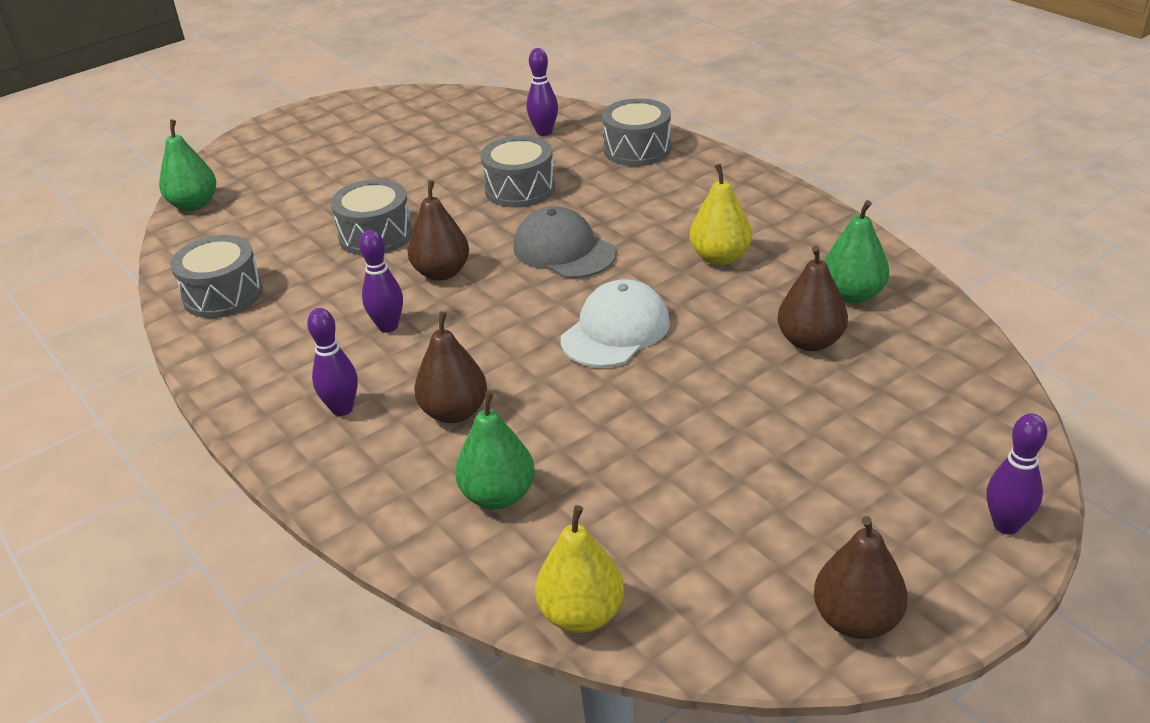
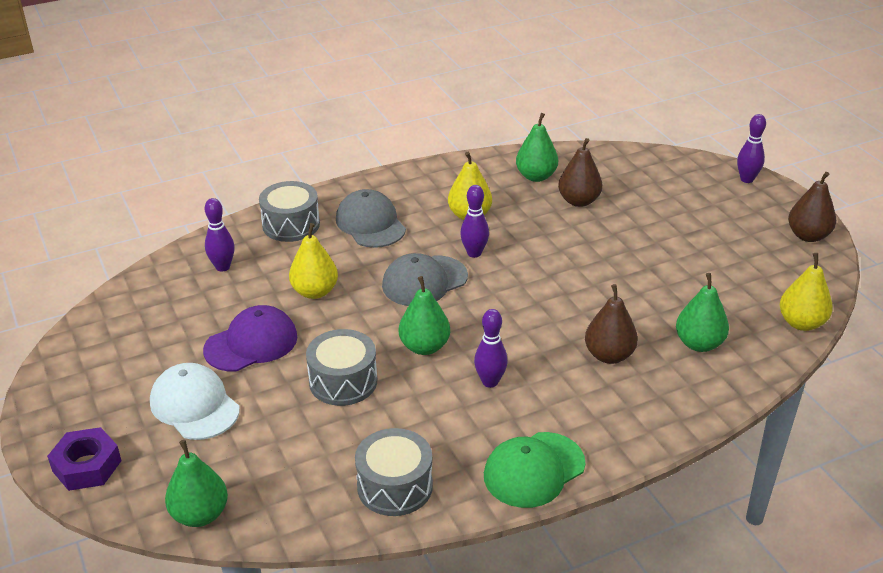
camera: 80 degrees left, 0 degrees up
purple bowling pin [307,308,358,416] -> purple bowling pin moved to [460,185,489,258]
brown pear [407,180,469,281] -> green pear [399,276,450,355]
grey drum [481,135,555,207] -> yellow pear [289,223,338,299]
white cap [561,279,670,368] -> white cap moved to [150,363,240,440]
none -> purple nut [47,427,122,491]
none -> purple cap [203,305,297,371]
none -> grey cap [336,189,406,248]
none -> green cap [484,432,585,508]

